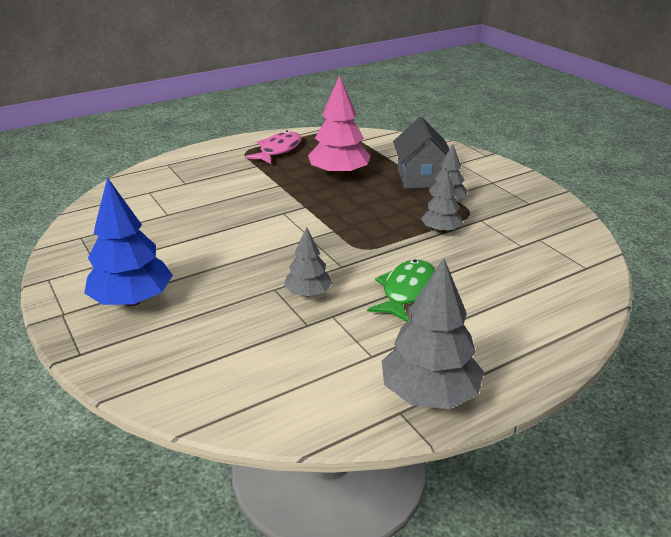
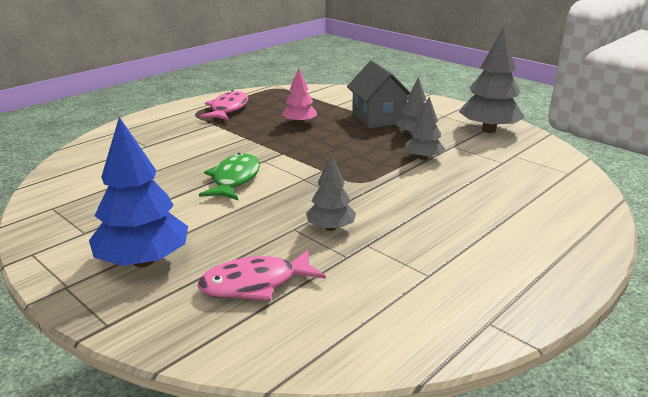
camera: 15 degrees left, 5 degrees down
pink tree [308,75,371,178] -> pink tree [282,68,317,125], size x0.58
green fish [367,259,435,322] -> green fish moved to [199,153,260,200]
grey tree [382,258,484,409] -> grey tree moved to [459,27,525,133]
none -> pink fish [197,249,326,301]

